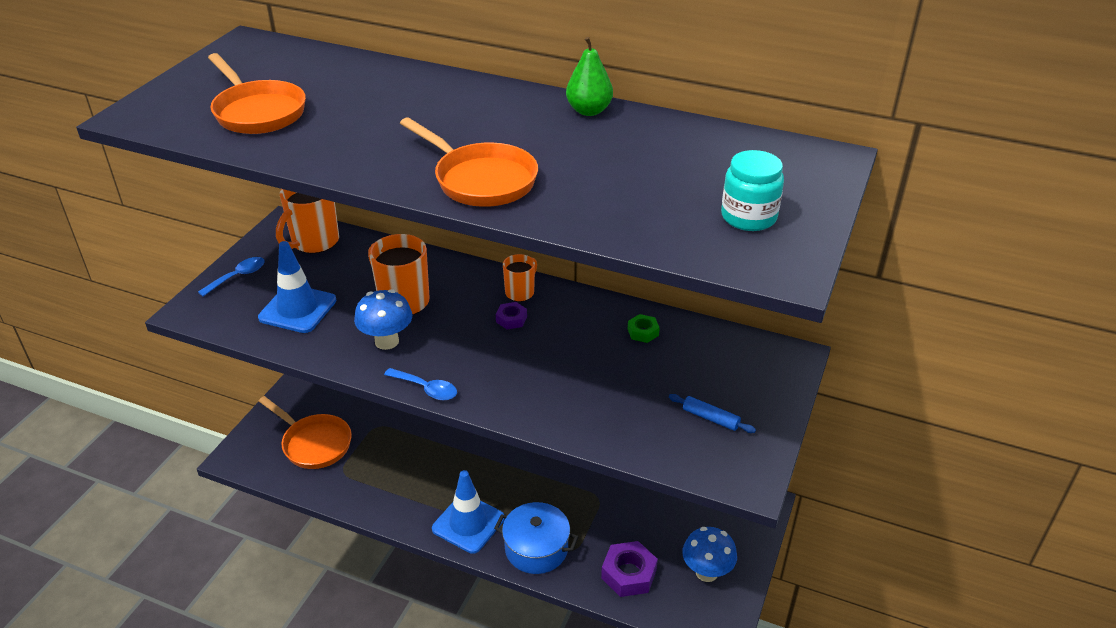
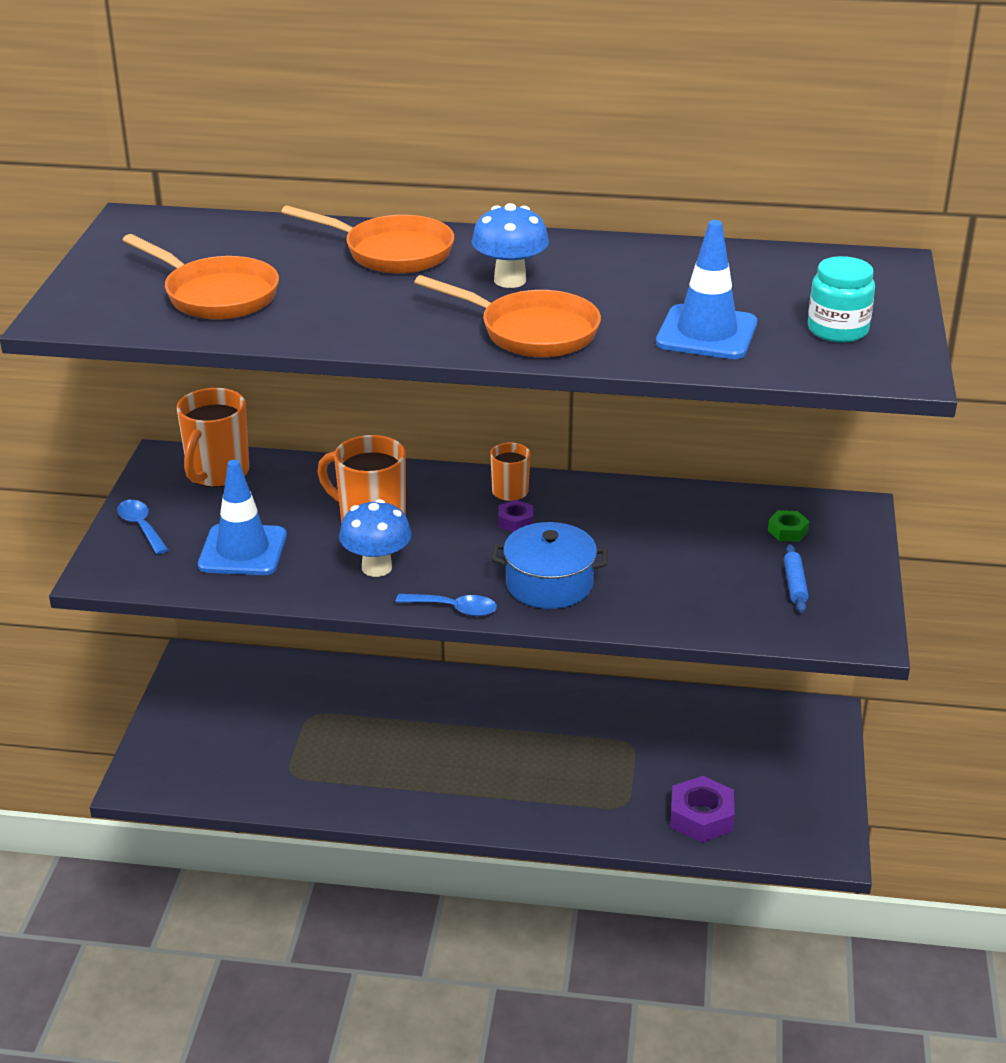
camera: 15 degrees left, 5 degrees down
blue spoon [198,257,265,296] -> blue spoon turned 60 degrees counterclockwise [117,500,169,555]
orange pan [259,396,352,469] -> orange pan moved to [281,206,454,274]
blue traffic cone [432,470,505,554] -> blue traffic cone moved to [656,220,757,359]
blue pot [494,502,579,574] -> blue pot moved to [492,522,608,609]
green pear [566,37,613,116] -> none
green nut [628,314,660,343] -> green nut moved to [768,510,809,542]
blue rolling pin [669,394,756,433] -> blue rolling pin turned 75 degrees clockwise [784,544,809,613]
blue mushroom [682,527,737,582] -> blue mushroom moved to [472,203,549,288]

